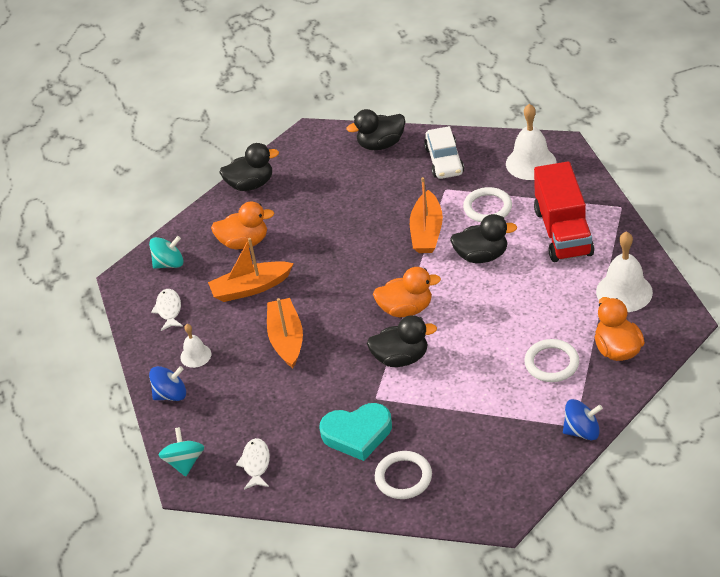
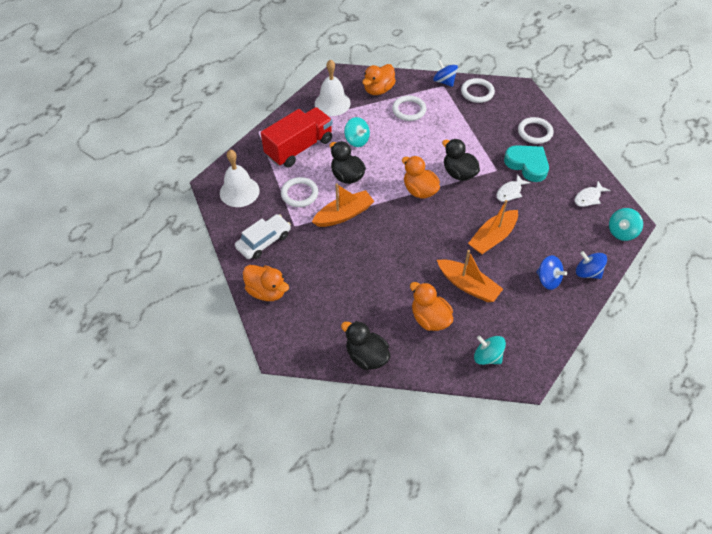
camera: 130 degrees left, 10 degrees up
white fish [151,289,183,331] -> white fish moved to [496,174,530,202]
white bell [180,324,211,368] -> blue spinning top [536,255,567,290]
black duck [347,109,405,150] -> orange duck [243,265,289,301]
none -> turquoise spinning top [344,117,370,147]
none -> white ring [461,78,495,103]

